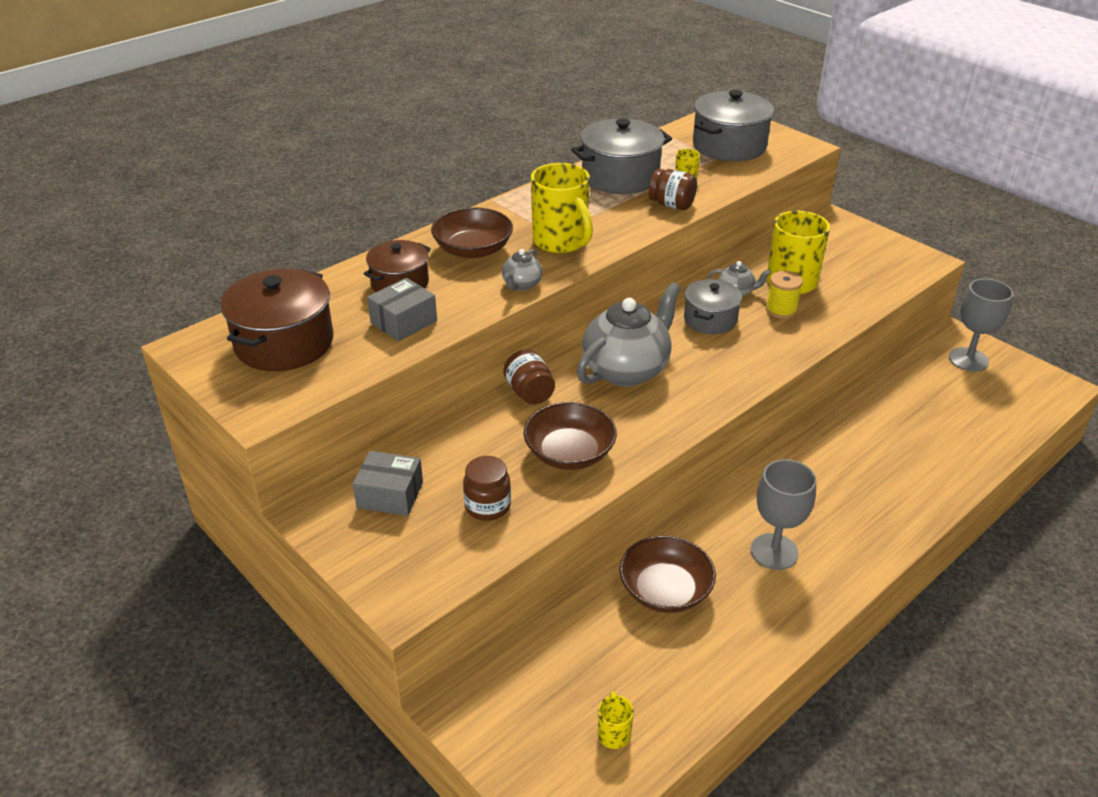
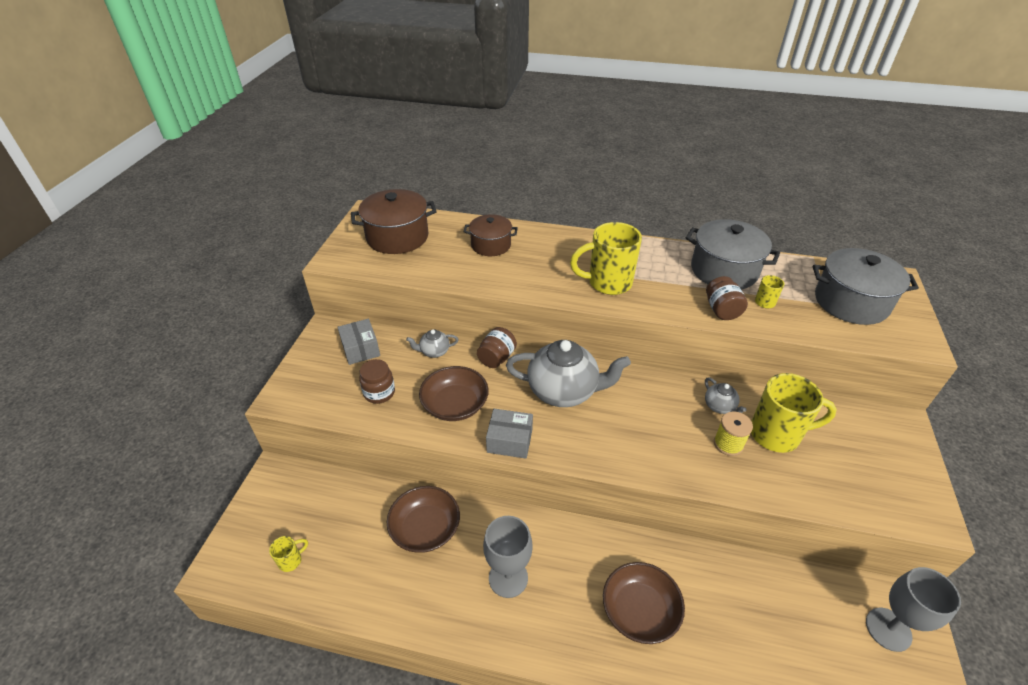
camera: 55 degrees right, 5 degrees up
grey box [367,278,437,341] -> grey box moved to [486,409,533,459]
brown bowl [431,207,513,258] -> brown bowl moved to [603,562,685,644]
grey teapot [502,249,543,291] -> grey teapot moved to [406,330,459,358]
yellow mug [531,163,593,253] -> yellow mug turned 60 degrees clockwise [570,222,642,295]
grey pot [684,279,742,334] -> none

